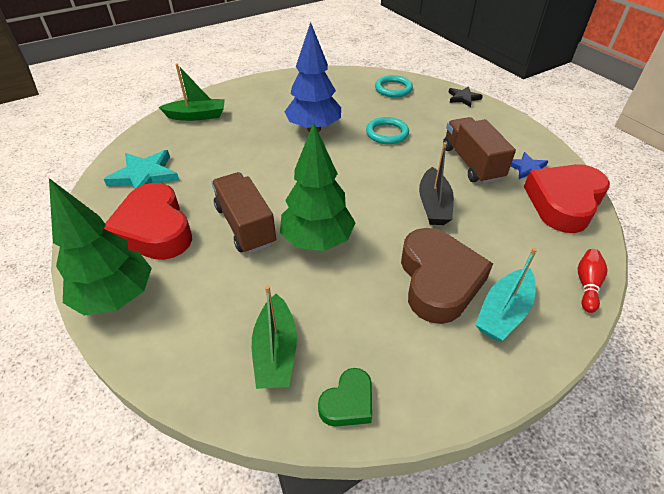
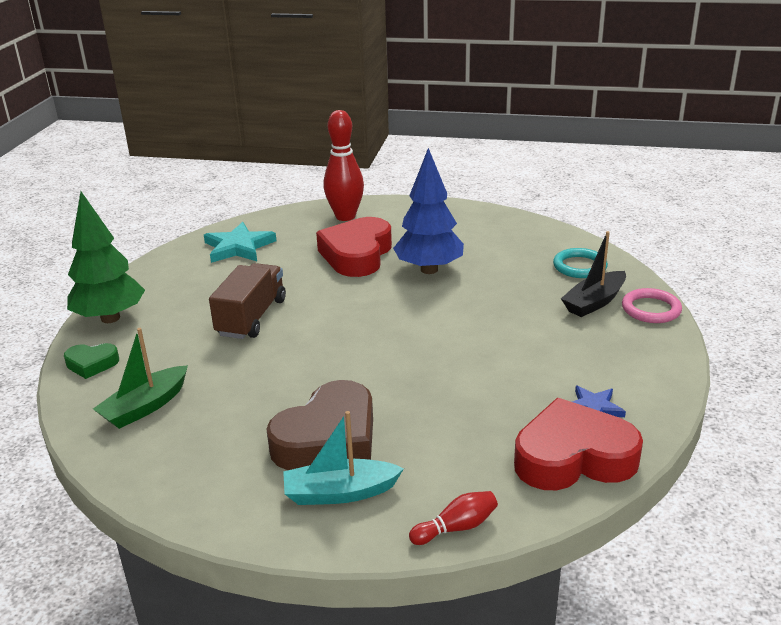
camera: 45 degrees right, 15 degrees down
red heart [104,183,192,260] -> red heart moved to [316,217,392,277]
green boat [158,64,225,121] -> red bowling pin [323,110,364,221]
green tree [280,123,356,251] -> none
green heart [318,368,372,427] -> green heart moved to [64,343,119,379]
turquoise ring [366,117,409,144] -> none
black boat [419,142,454,225] -> black boat moved to [561,231,626,317]
brown truck [443,117,516,184] -> none
black star [449,86,483,107] -> pink ring [622,288,682,323]

